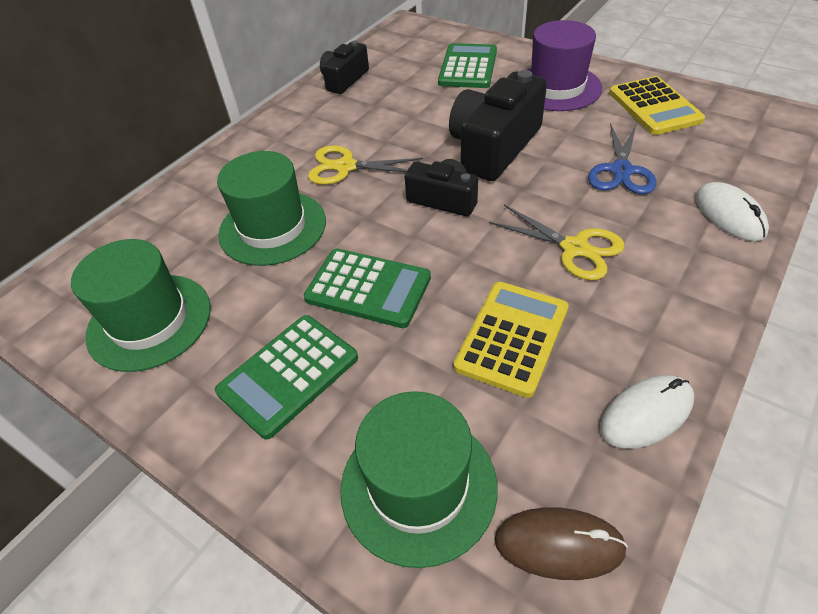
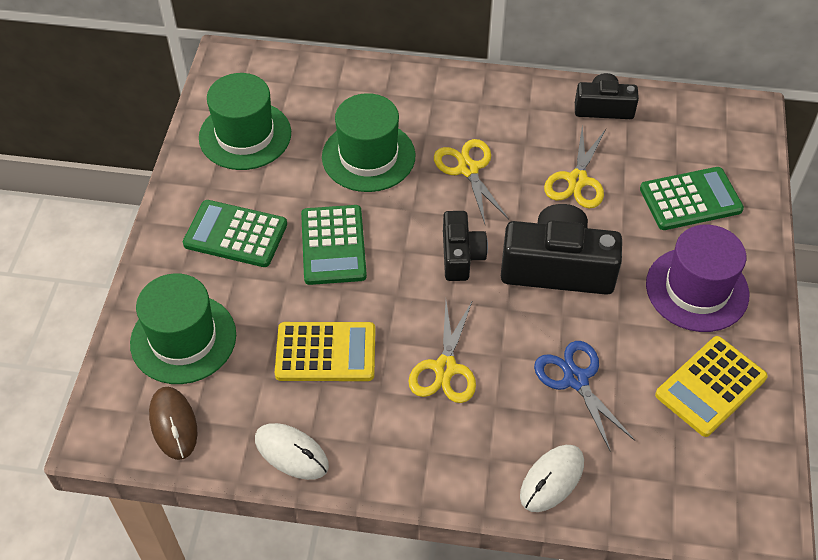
camera: 60 degrees right, 5 degrees up
blue scissors [588,123,657,194] -> blue scissors turned 75 degrees clockwise [534,341,635,452]
none -> yellow scissors [544,126,606,208]

